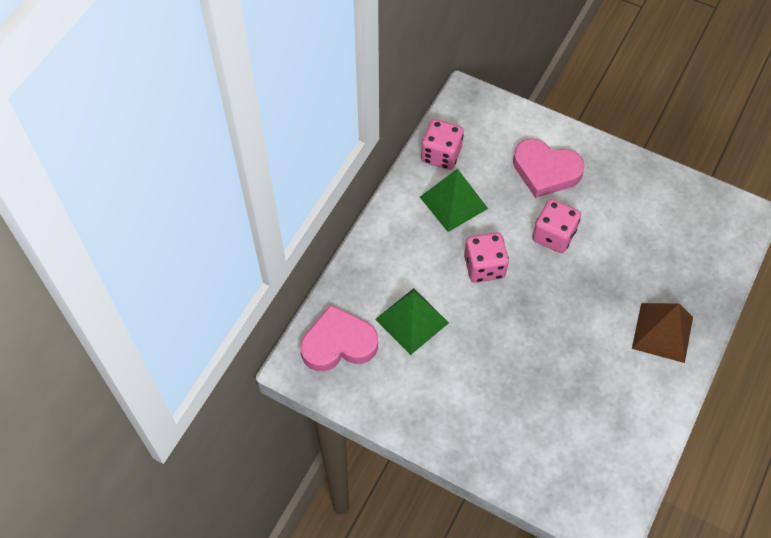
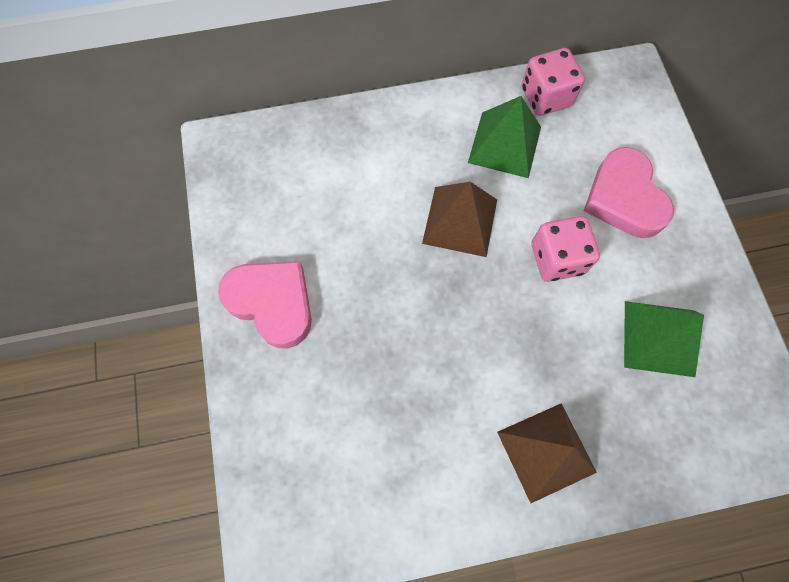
camera: 50 degrees right, 10 degrees up
pink heart [300,304,378,371] -> pink heart moved to [218,261,312,349]
green pyramid [375,288,449,355] -> green pyramid moved to [624,301,704,377]
pink dice [464,232,509,283] -> brown pyramid [422,182,497,257]

